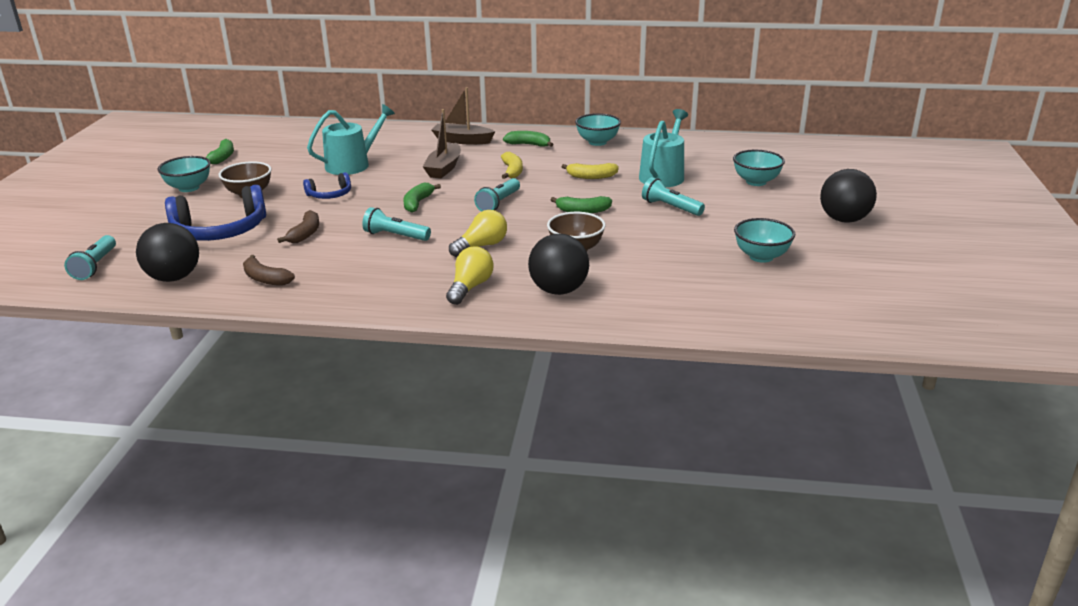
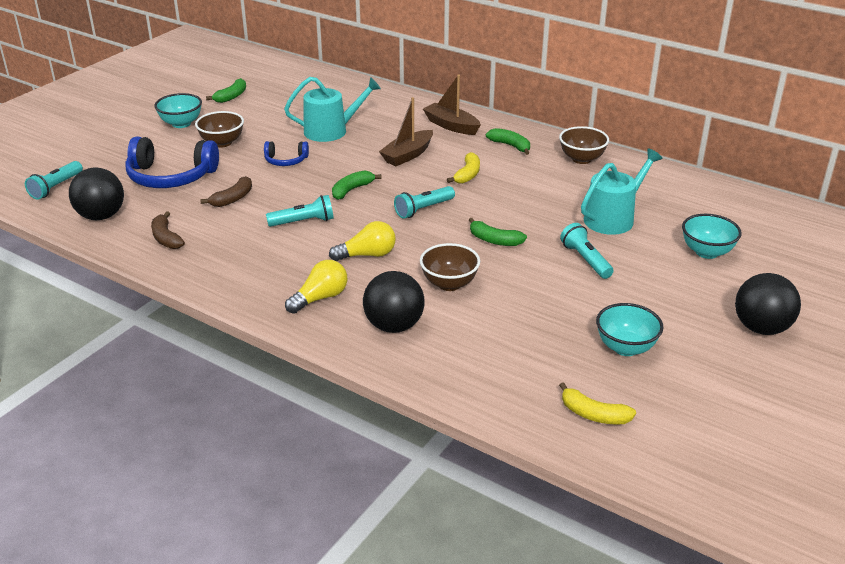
camera: 25 degrees right, 5 degrees up
turquoise flashlight [362,207,431,241] -> turquoise flashlight turned 120 degrees clockwise [266,195,334,227]
yellow banana [561,163,619,179] -> yellow banana moved to [559,382,636,425]
turquoise bowl [575,113,621,146] -> brown bowl [559,126,609,164]

